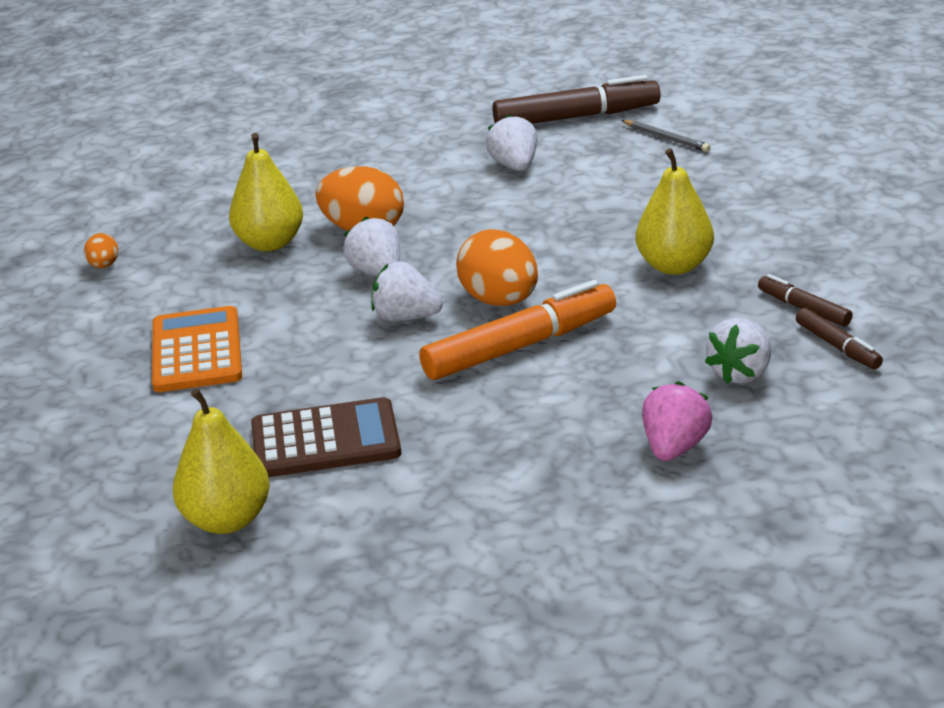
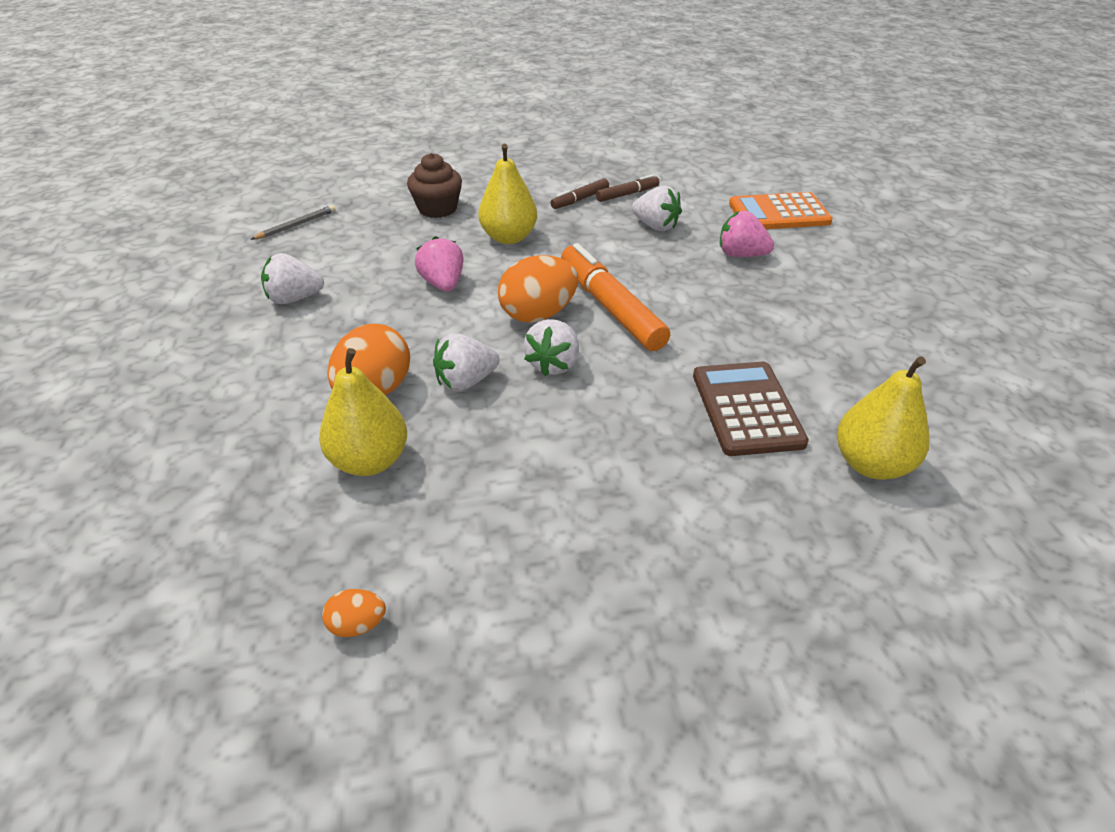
camera: 90 degrees left, 10 degrees up
orange calculator [152,306,242,392] -> orange calculator moved to [729,192,833,229]
brown marker [492,75,661,124] -> none
none -> brown cupcake [407,153,462,218]
none -> pink strawberry [415,236,464,292]

